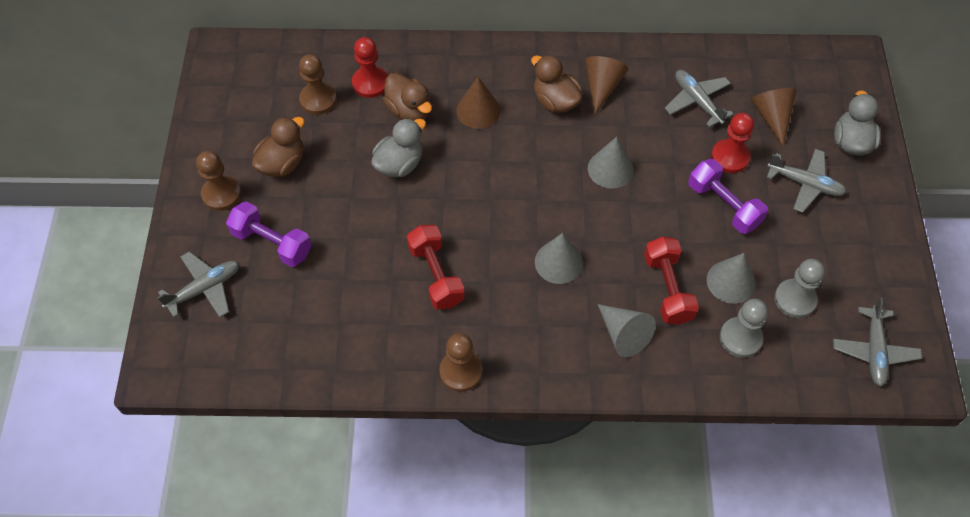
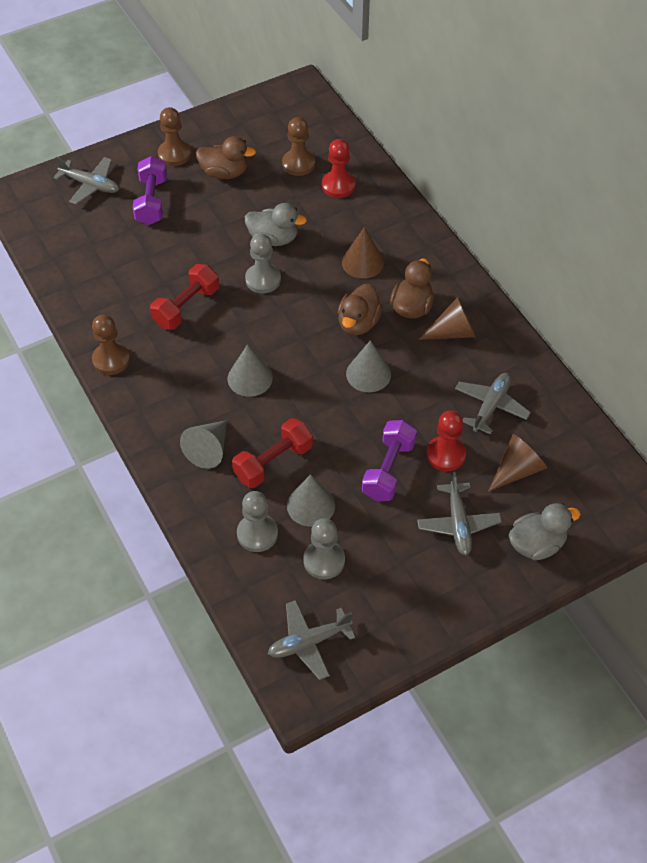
camera: 60 degrees right, 5 degrees down
brown duck [383,73,432,121] -> brown duck moved to [338,284,383,336]
none -> grey pawn [245,234,281,293]

